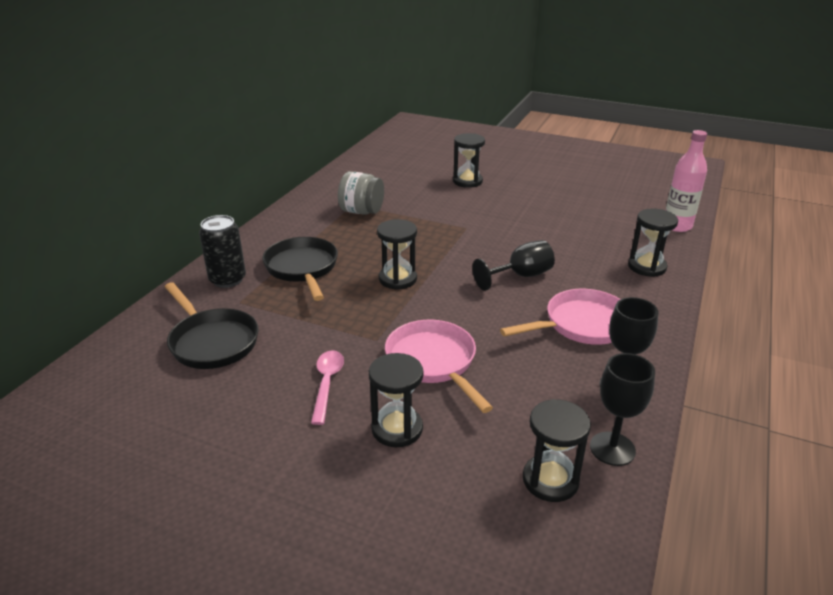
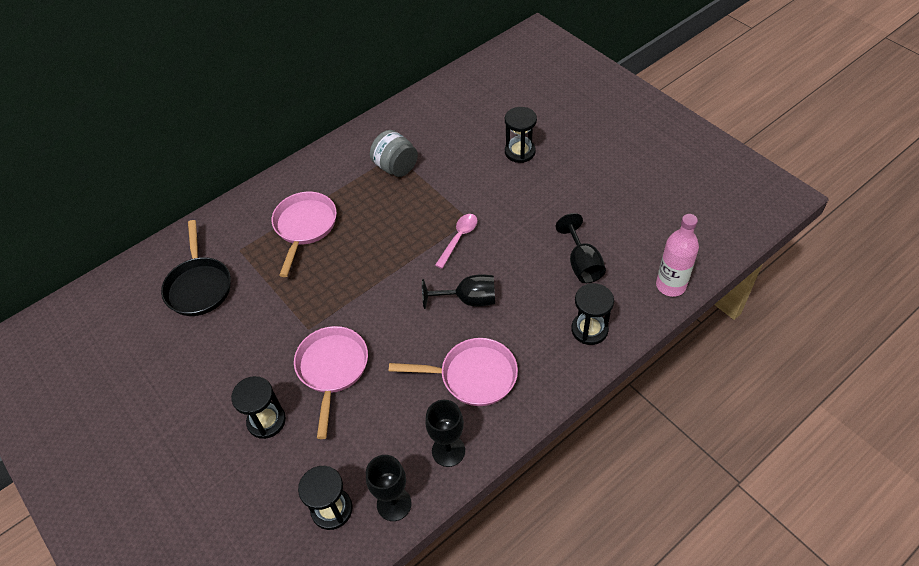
camera: 30 degrees right, 20 degrees up
black can [199,215,246,288] -> none
black pan [262,237,338,301] -> pink pan [272,192,337,277]
pink spoon [311,350,344,425] -> pink spoon moved to [435,214,478,269]
black hourglass [377,219,417,290] -> none
none -> black goblet [556,213,606,283]

